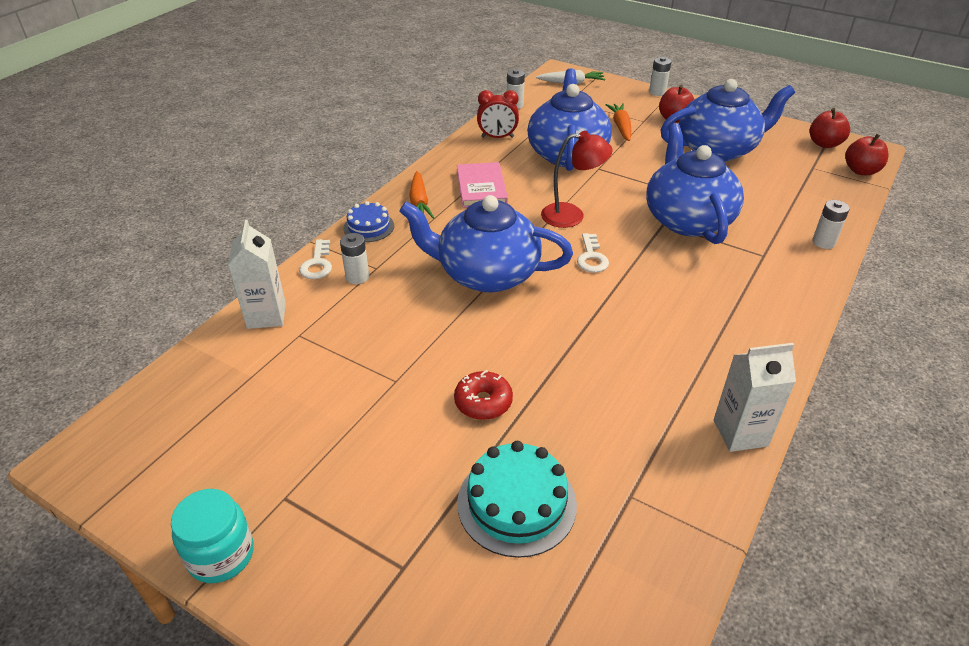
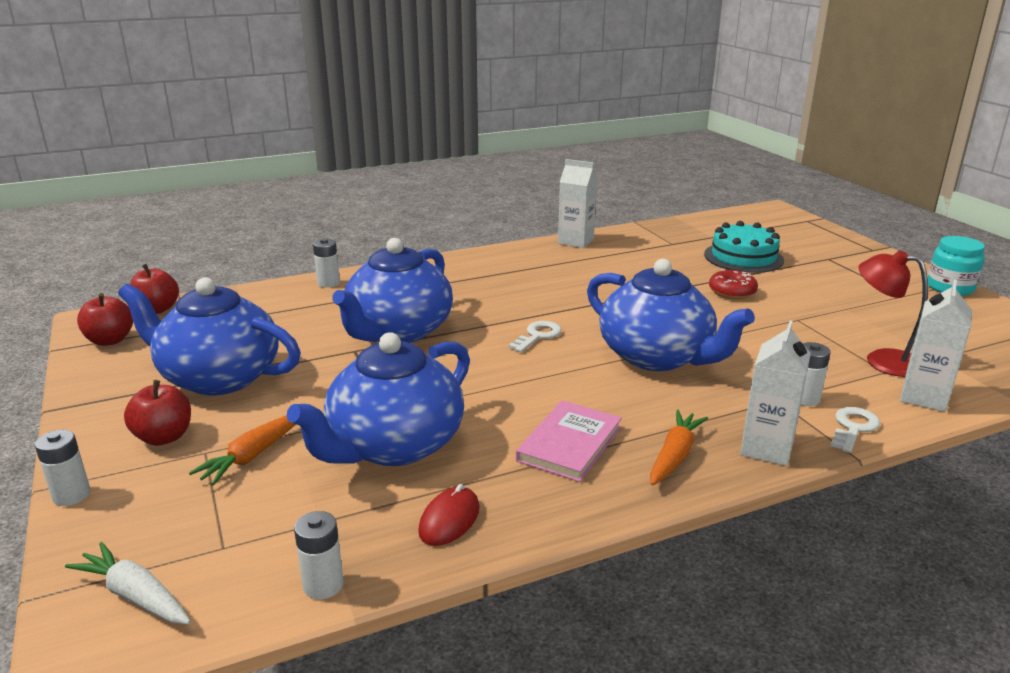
camera: 145 degrees left, 15 degrees down
blue cake [343,201,394,242] -> white carton [740,320,811,466]
red clock [477,90,519,138] -> red mouse [418,484,480,546]
red lamp [541,131,613,228] -> red lamp moved to [859,250,928,377]

